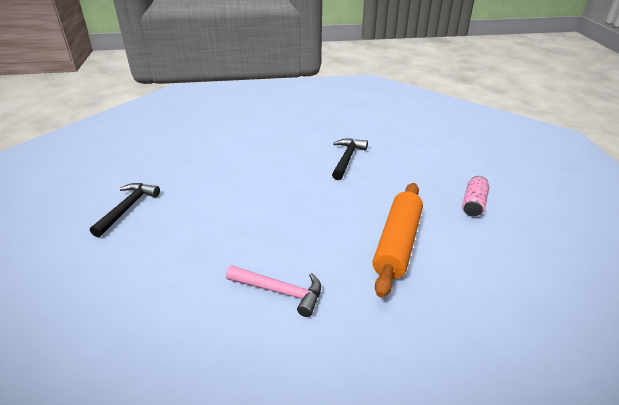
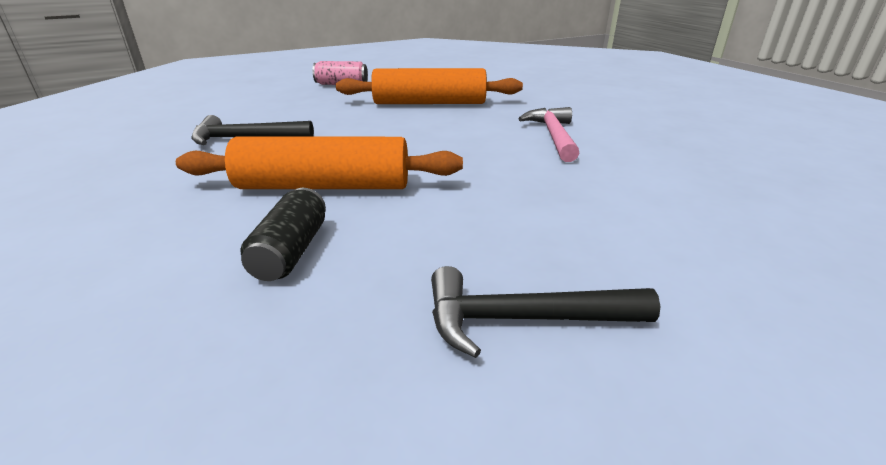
camera: 110 degrees left, 5 degrees down
none -> orange rolling pin [176,137,463,189]
none -> black can [241,188,326,281]

